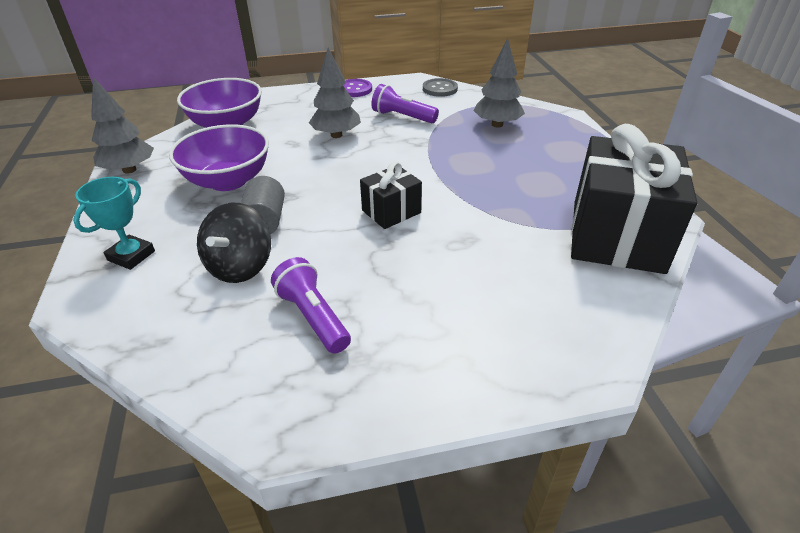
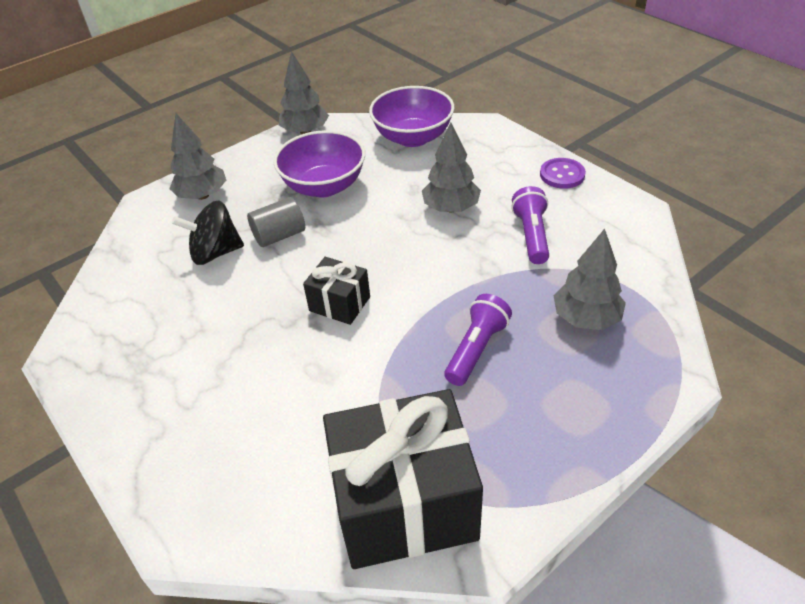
camera: 65 degrees right, 5 degrees up
turquoise trophy [73,177,155,270] -> grey tree [169,113,226,200]
purple flashlight [271,257,351,354] -> purple flashlight moved to [444,294,512,386]
grey button [423,78,458,97] -> none

